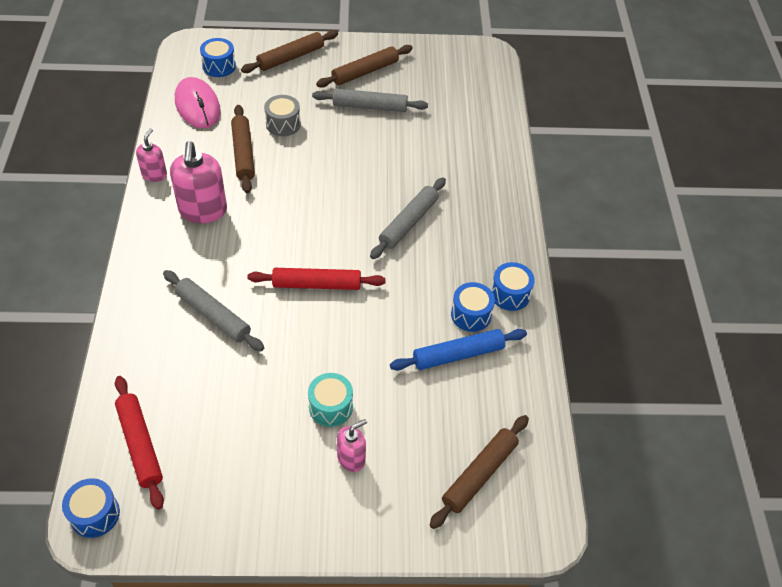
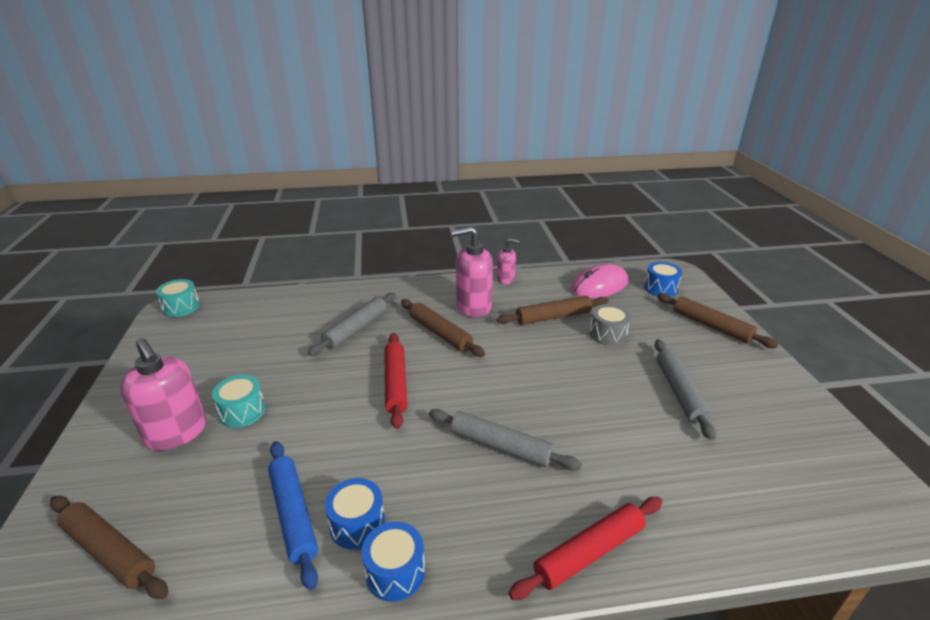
camera: 85 degrees right, 20 degrees down
blue drum [62,478,120,538] -> turquoise drum [156,279,200,317]
red rolling pin [115,376,164,510] -> red rolling pin moved to [509,497,662,600]
brown rolling pin [316,45,413,87] -> brown rolling pin moved to [401,299,485,357]
pink soap dispenser [337,419,367,472] -> pink soap dispenser [120,338,206,451], size x1.79

